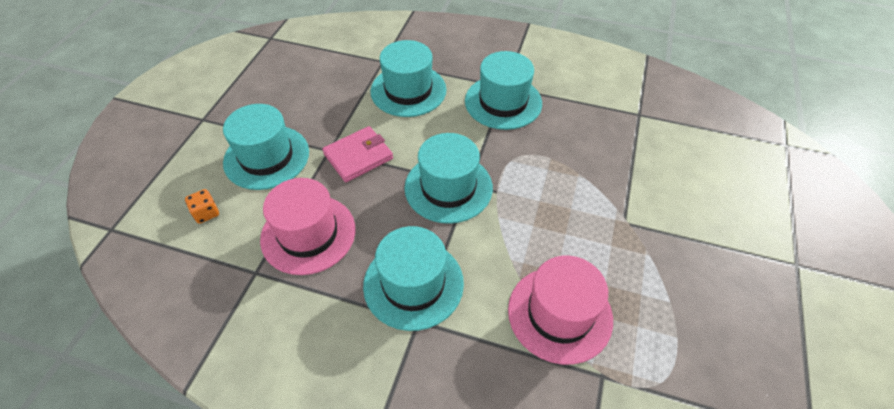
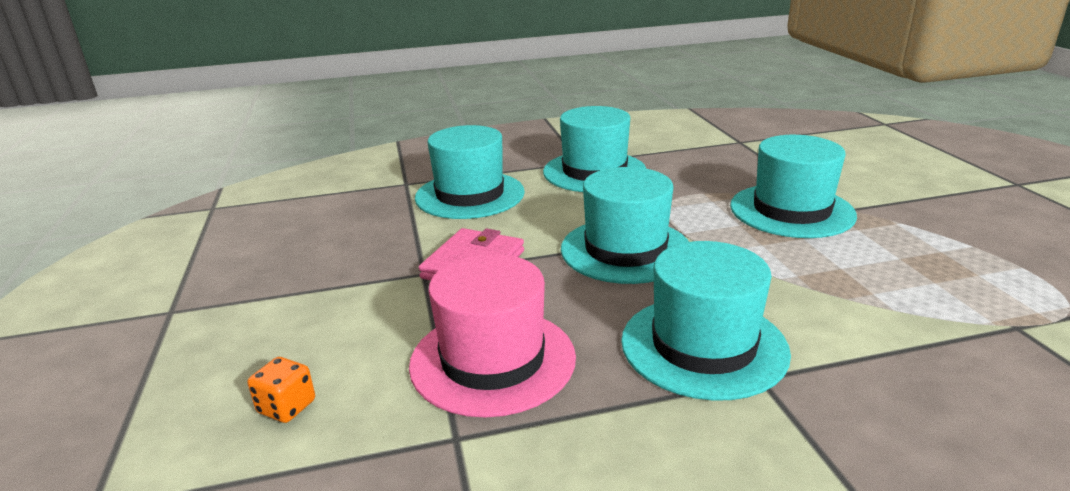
camera: 30 degrees left, 25 degrees down
turquoise hat [223,104,309,190] -> turquoise hat moved to [730,135,857,238]
pink hat [508,256,613,365] -> none

